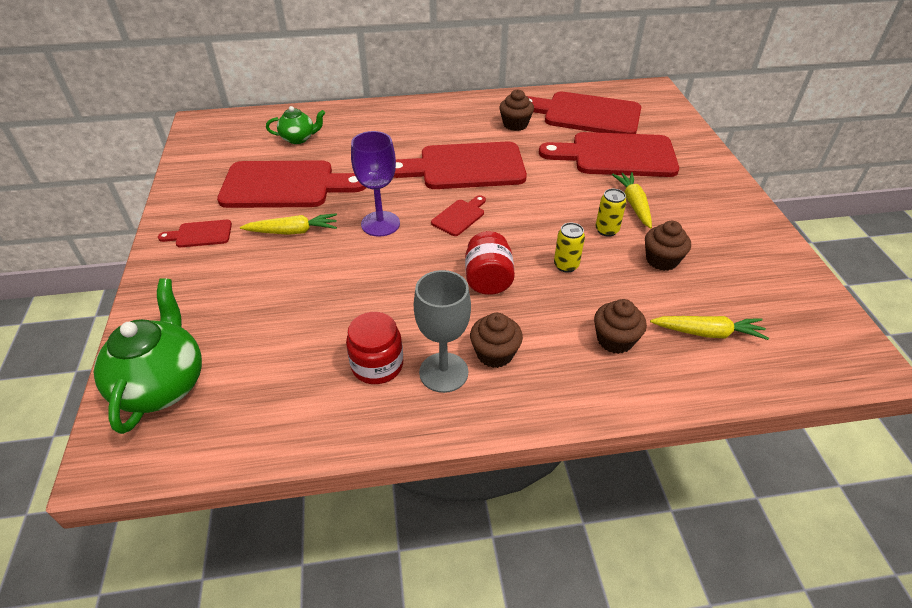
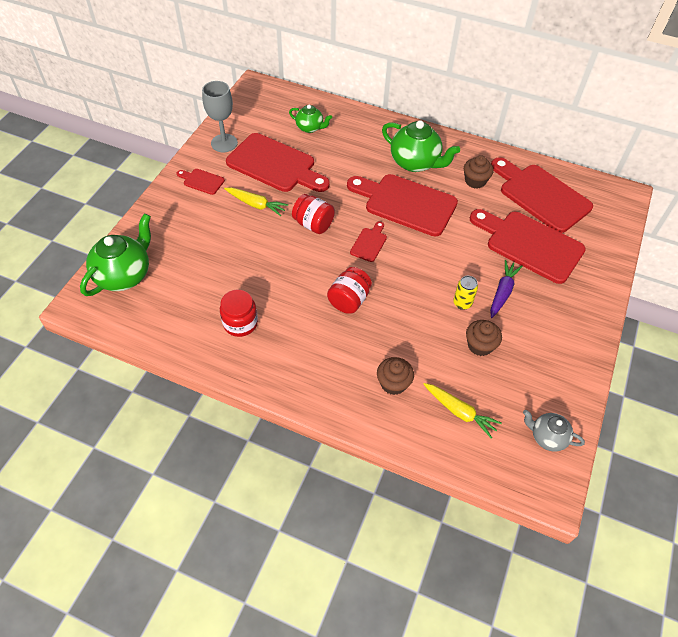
camera: 30 degrees right, 10 degrees up
purple goblet [351,131,400,237] -> red jar [292,194,335,234]
grey goblet [414,270,471,393] -> grey goblet moved to [202,81,238,152]
red cutting board [431,195,486,236] -> red cutting board turned 45 degrees counterclockwise [350,221,387,262]
brown cupcake [470,313,523,368] -> none
yellow can [554,222,585,273] -> none
yellow carrot [612,172,652,229] -> purple carrot [490,260,523,318]
none -> green teapot [382,120,460,172]
none -> grey teapot [523,410,585,452]

